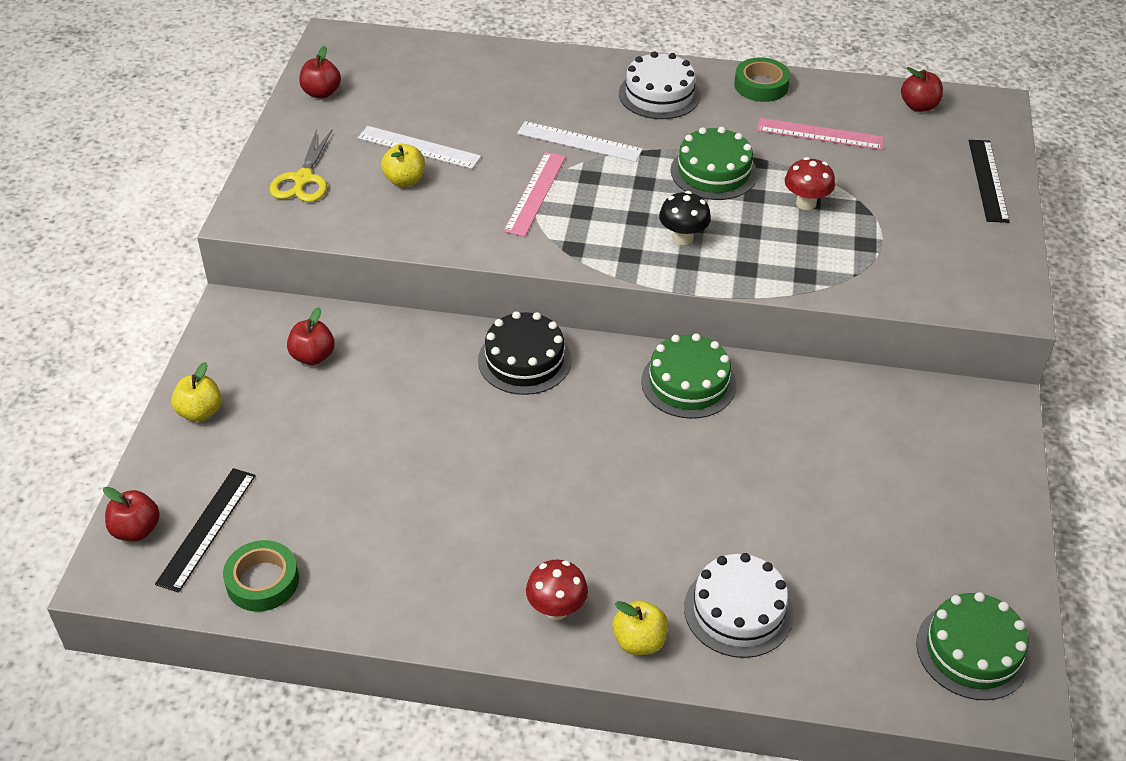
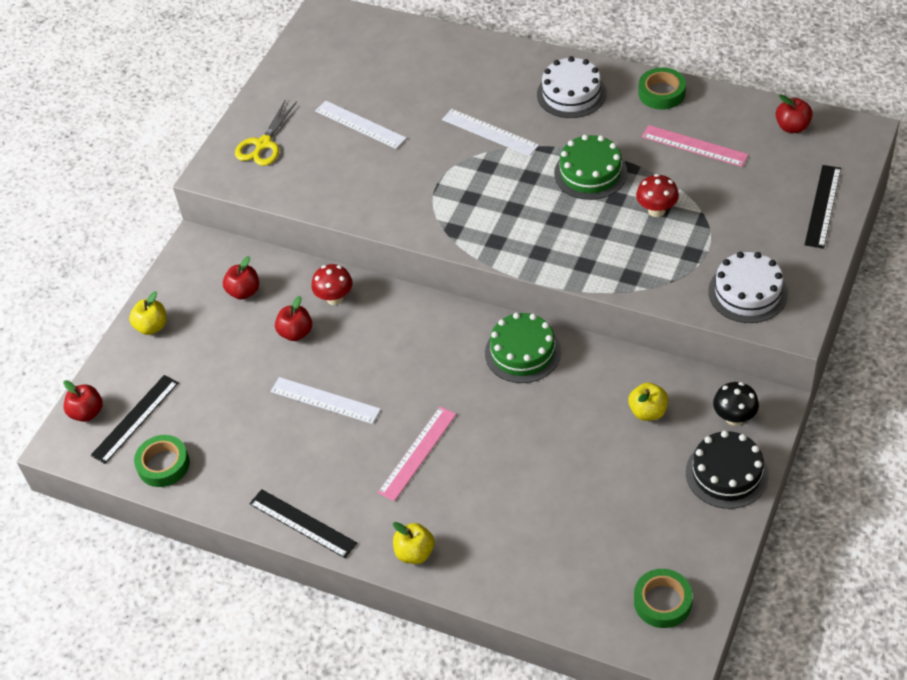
camera: 20 degrees right, 5 degrees up
red apple [299,46,341,99] -> red apple moved to [275,296,312,341]
yellow apple [381,144,425,187] -> yellow apple moved to [628,382,668,421]
black cake [478,311,572,395] -> black cake moved to [686,431,769,509]
pink ruler [503,152,566,237] -> pink ruler moved to [378,407,457,501]
red mushroom [526,560,588,620] -> red mushroom moved to [312,264,353,305]
black mushroom [659,191,711,245] -> black mushroom moved to [713,382,759,426]
white cake [684,553,794,658] -> white cake moved to [708,252,788,323]
green cake [916,592,1030,700] -> green tape [634,569,693,628]
none -> black ruler [249,489,357,558]
none -> white ruler [271,377,381,424]

